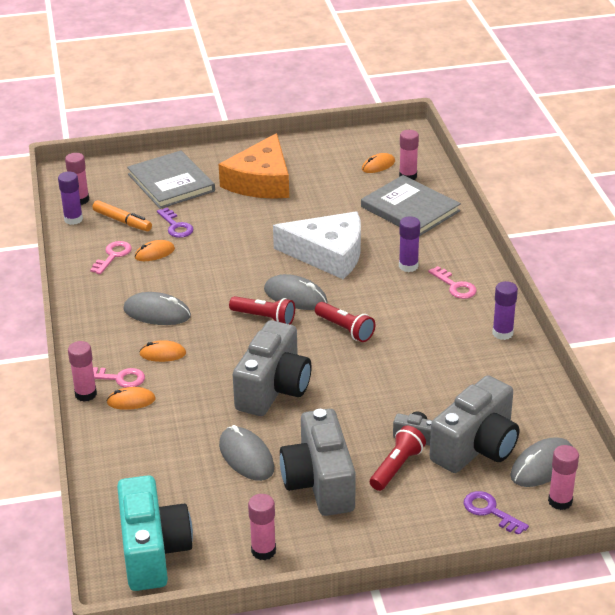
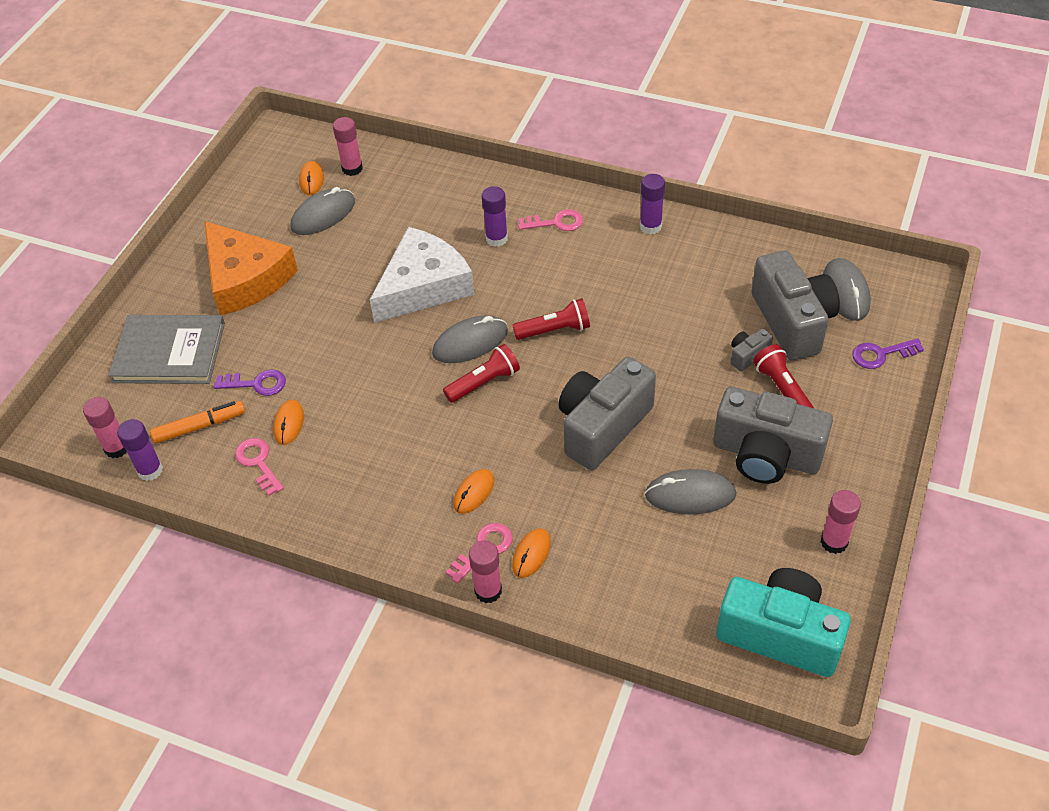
camera: 55 degrees left, 15 degrees up
grey mouse [123,292,191,325] -> grey mouse moved to [290,187,355,235]
grey camera [233,320,312,416] -> grey camera turned 105 degrees counterclockwise [558,357,656,470]
grey book [361,175,461,236] -> none
pink glue stick [548,445,579,510] -> none

